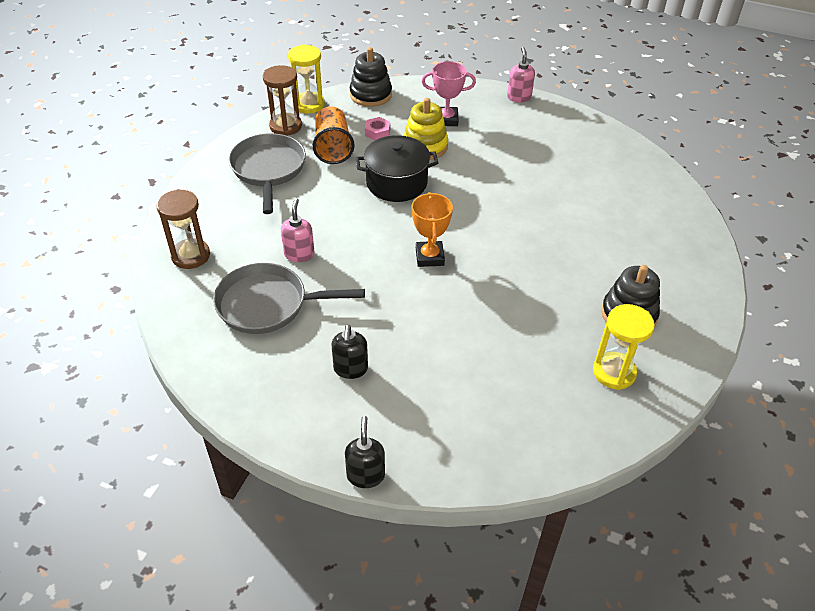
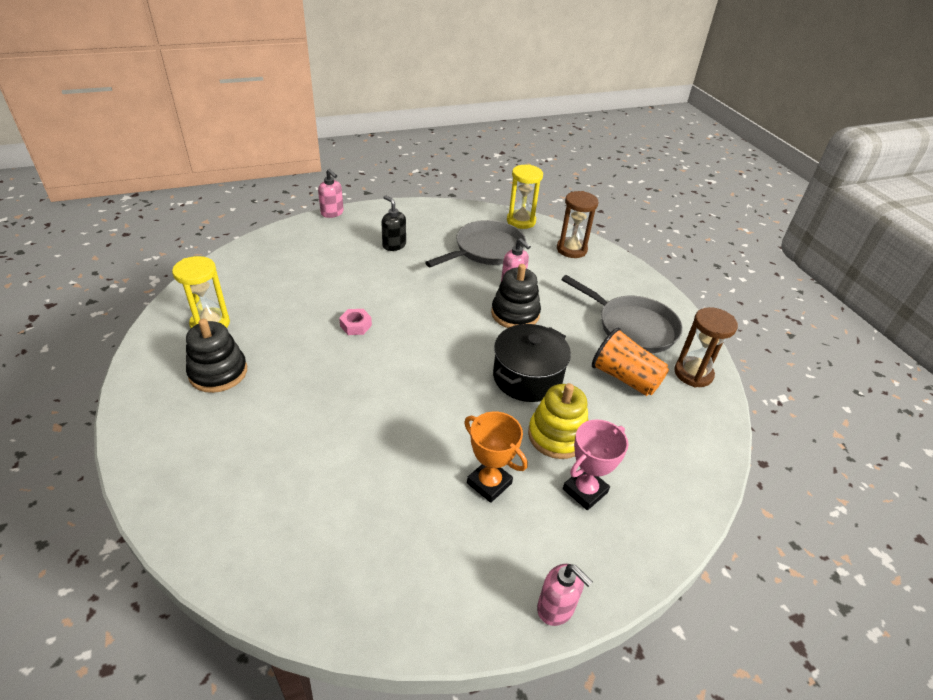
camera: 135 degrees right, 5 degrees down
yellow hourglass [288,44,325,113] -> yellow hourglass moved to [507,164,543,229]
black soap dispenser [345,416,385,488] -> pink soap dispenser [318,169,344,218]
black stacking toy [350,47,392,107] -> black stacking toy moved to [491,264,541,328]
pink nut [365,117,390,140] -> pink nut moved to [339,309,372,335]
orange trophy [412,192,453,267] -> orange trophy moved to [464,412,528,503]

